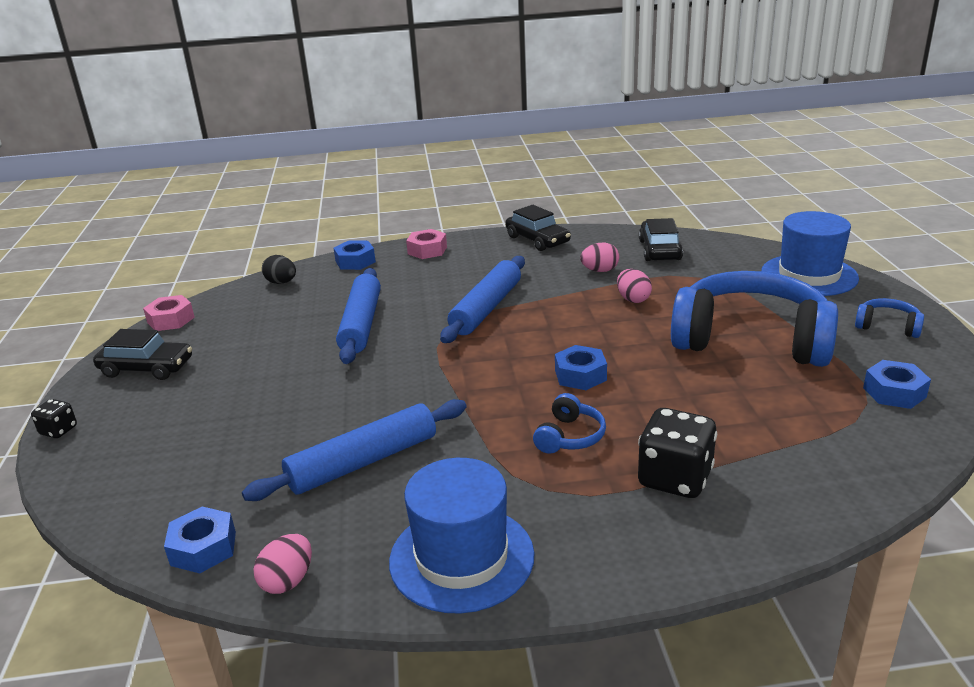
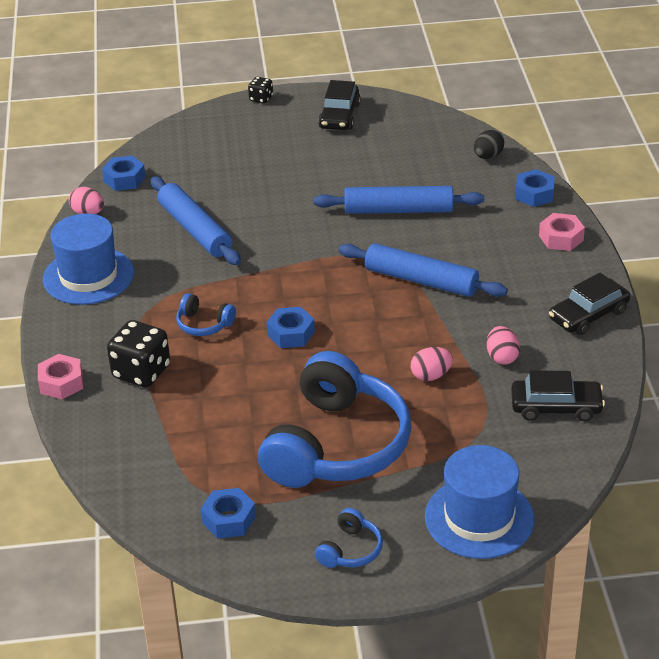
camera: 90 degrees right, 10 degrees up
pink nut [143,295,195,331] -> pink nut moved to [38,354,83,399]

